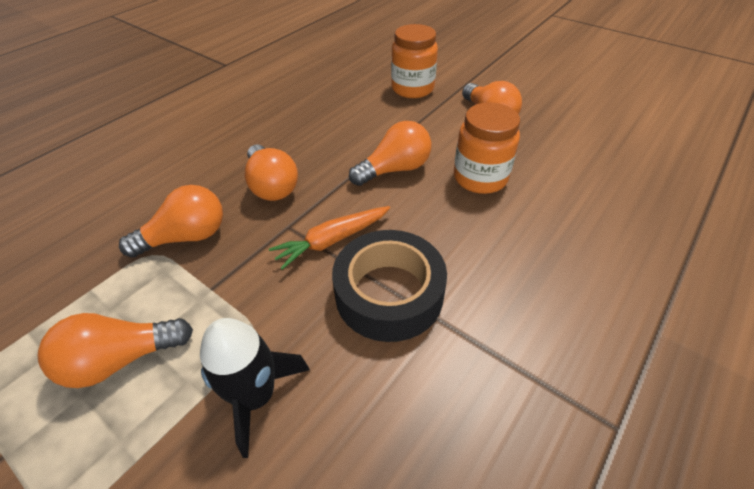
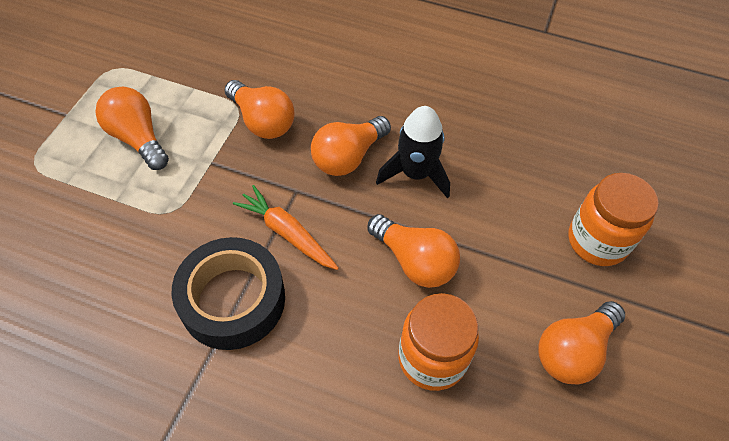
camera: 70 degrees right, 10 degrees up
black rocket [200,318,310,458] -> black rocket moved to [376,106,450,198]

